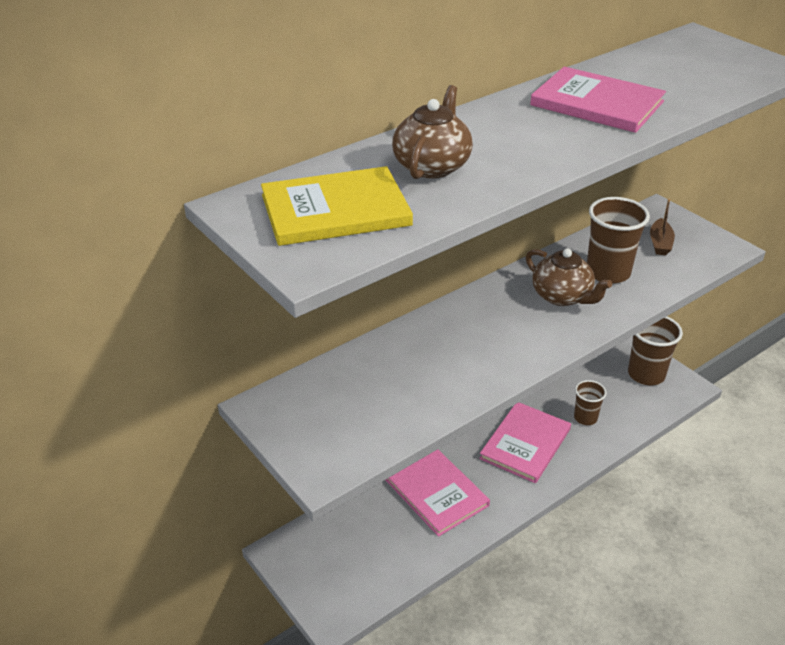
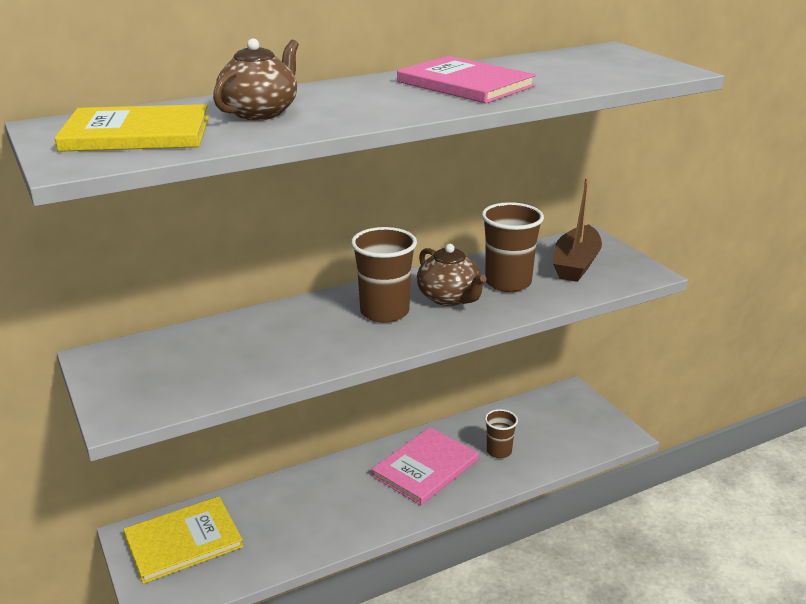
camera: 10 degrees right, 10 degrees down
pink book [386,449,490,537] -> none
brown cup [628,316,683,385] -> brown cup moved to [351,227,417,323]
brown boat [650,199,675,255] -> brown boat [553,178,602,282], size x1.75
none -> yellow book [123,496,243,584]

